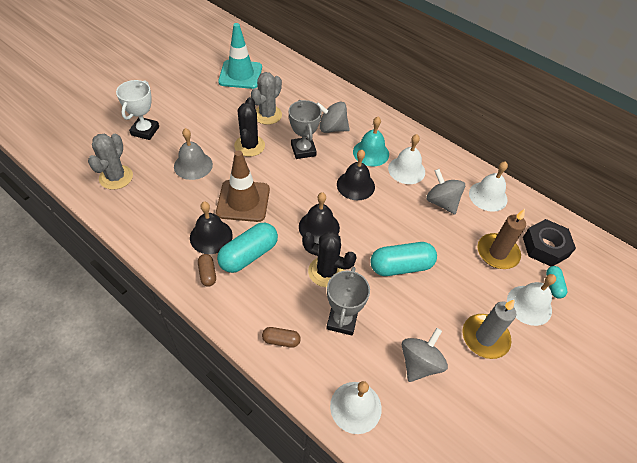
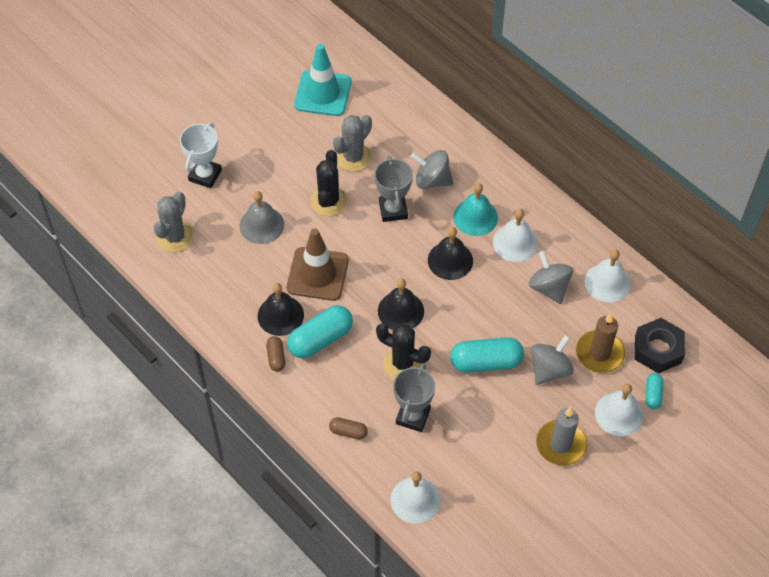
camera: 10 degrees right, 5 degrees up
grey spinning top [402,328,448,382] -> grey spinning top moved to [531,335,574,385]

